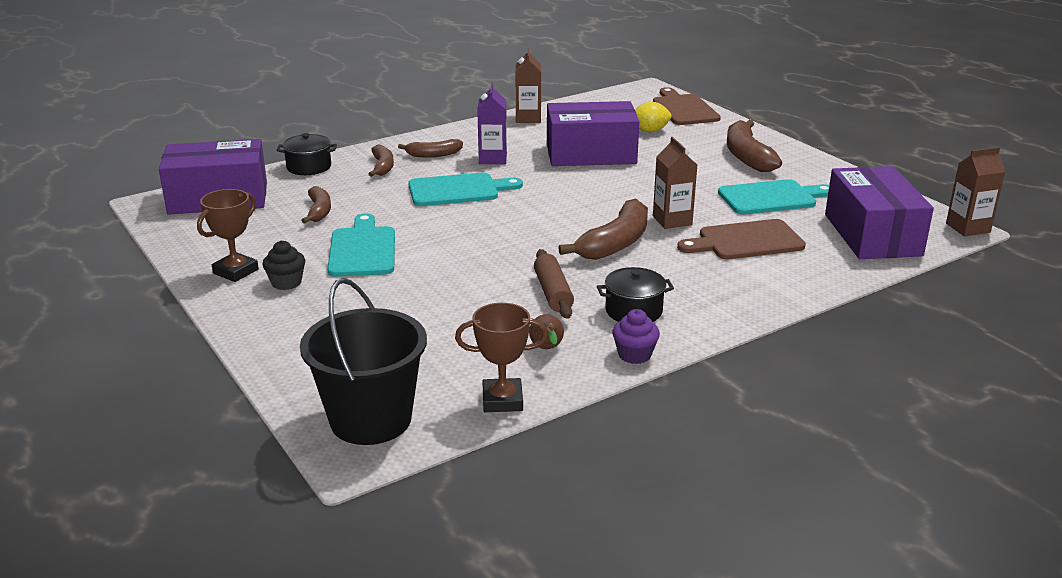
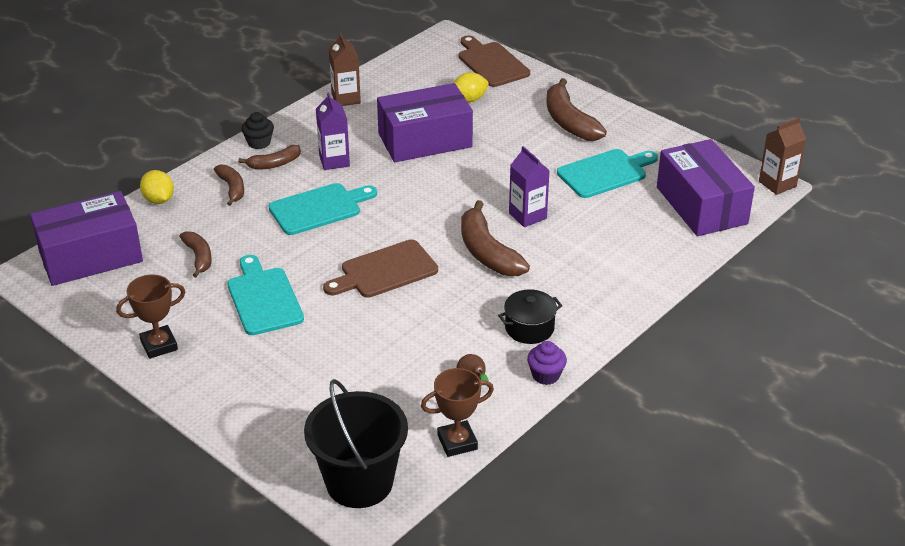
camera: 15 degrees left, 10 degrees up
brown trophy [197,189,259,282] -> brown trophy turned 45 degrees clockwise [116,274,185,359]
black cupcake [262,241,305,290] -> black cupcake moved to [242,112,274,149]
black pot [277,133,337,175] -> yellow lemon [140,170,174,204]
brown rolling pin [534,249,574,319] -> none
brown banana [558,198,648,260] -> brown banana turned 135 degrees clockwise [461,200,530,276]
brown carton [653,137,697,229] -> purple carton [509,146,550,227]
brown cutting board [677,219,806,259] -> brown cutting board moved to [323,239,438,298]

